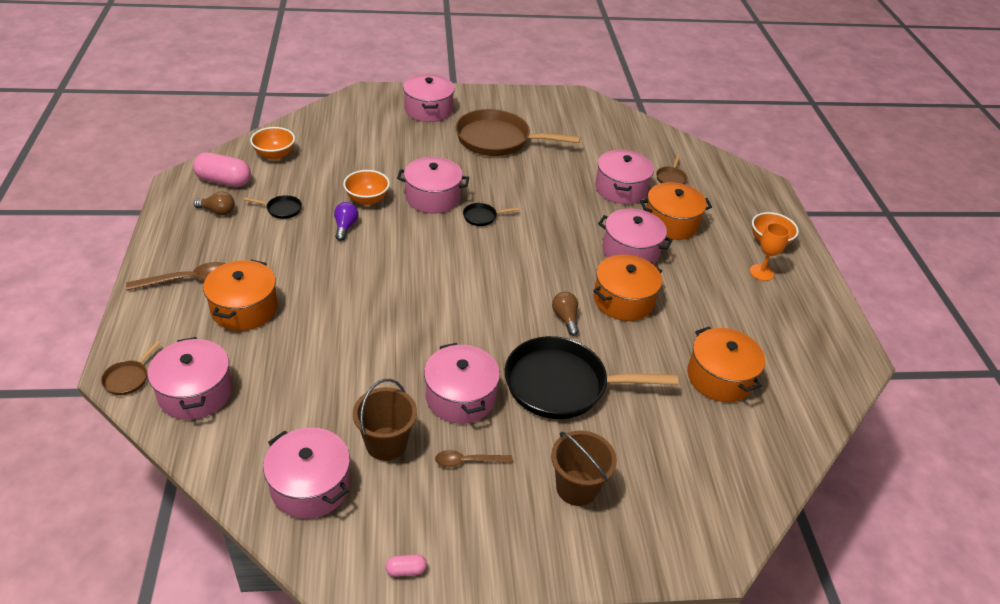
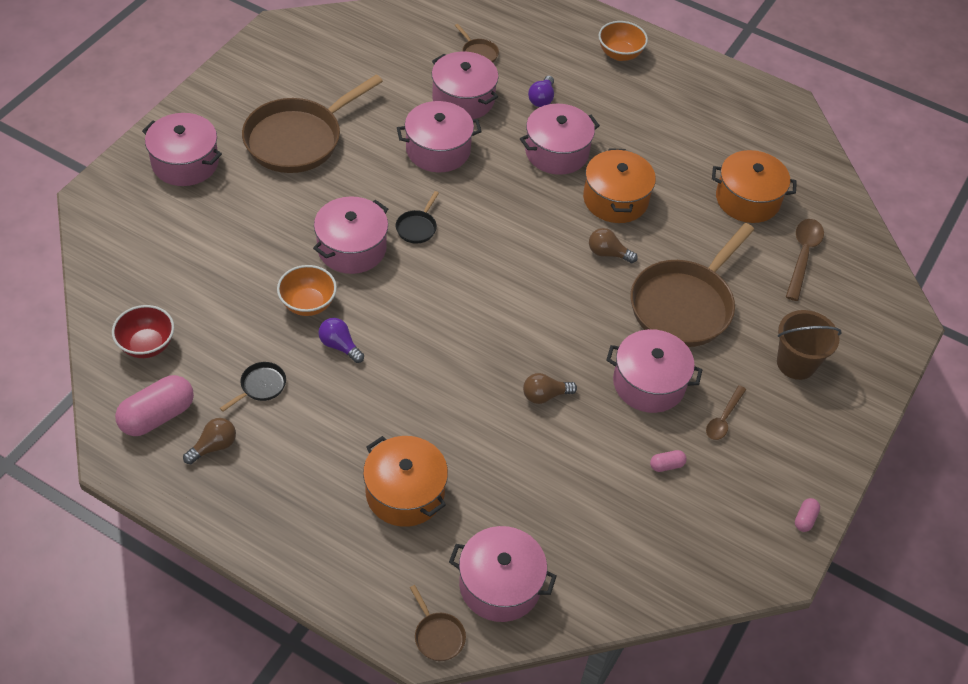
camera: 55 degrees left, 10 degrees up
brown spoon [126,262,226,291] -> brown spoon moved to [786,219,824,301]
orange bowl [250,127,295,160] -> red bowl [112,305,174,358]
pink pot [263,427,350,519] -> pink pot moved to [397,101,482,172]
brown bucket [353,379,417,461] -> pink capsule [650,450,687,472]
black pan [505,336,678,419] -> brown pan [631,223,754,347]
orange pot [640,182,712,240] -> purple light bulb [528,76,554,107]
orange goblet [750,223,790,281] -> none
none -> brown light bulb [523,373,577,404]

